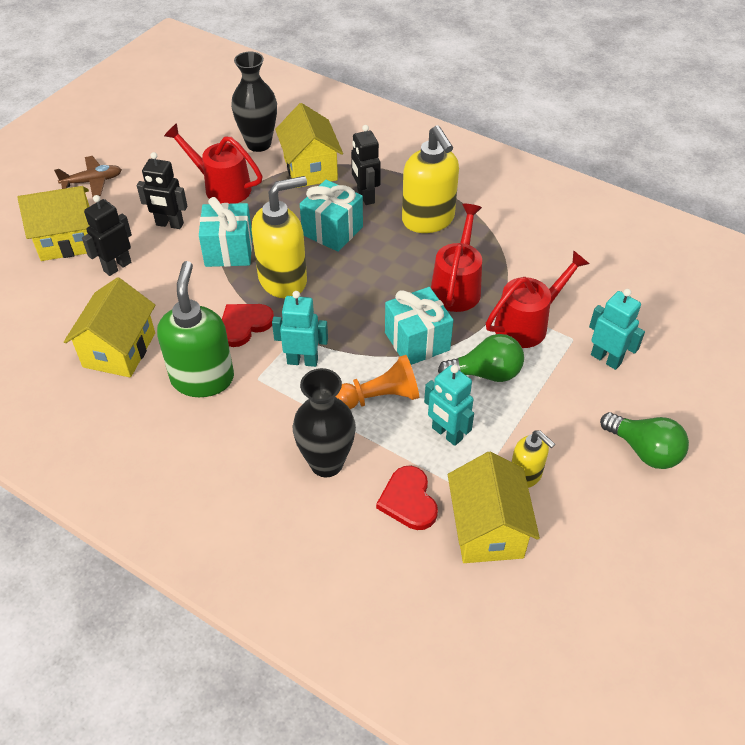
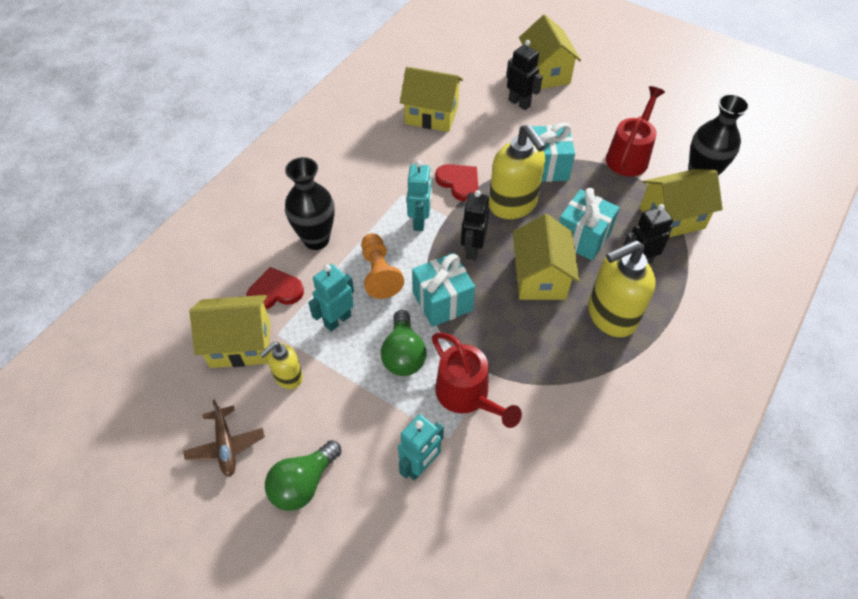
camera: 90 degrees right, 5 degrees up
brown plane [54,156,122,197] -> brown plane moved to [184,400,265,477]
black robot [137,152,187,229] -> black robot moved to [461,190,489,260]
green soap dispenser [157,261,234,397] -> none
red watering can [431,204,482,312] -> none
none -> yellow house [513,214,579,300]

